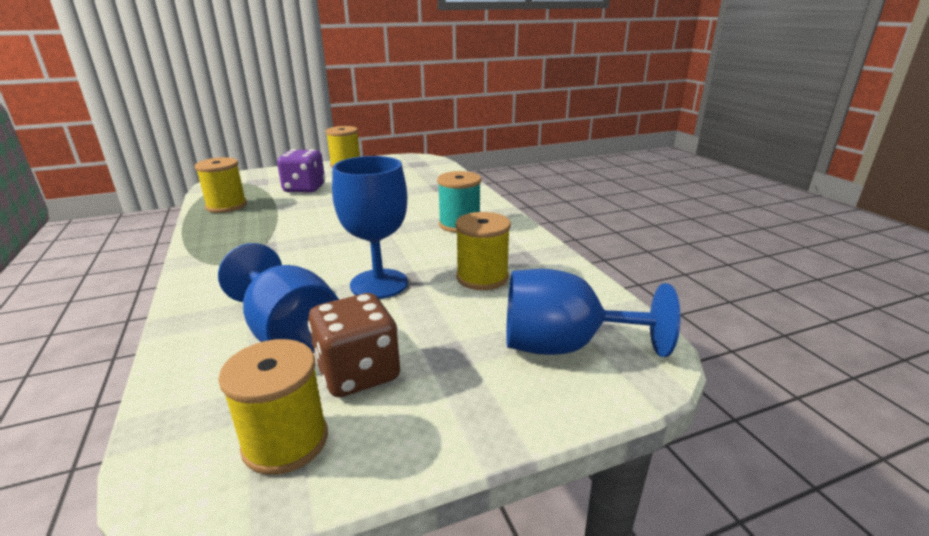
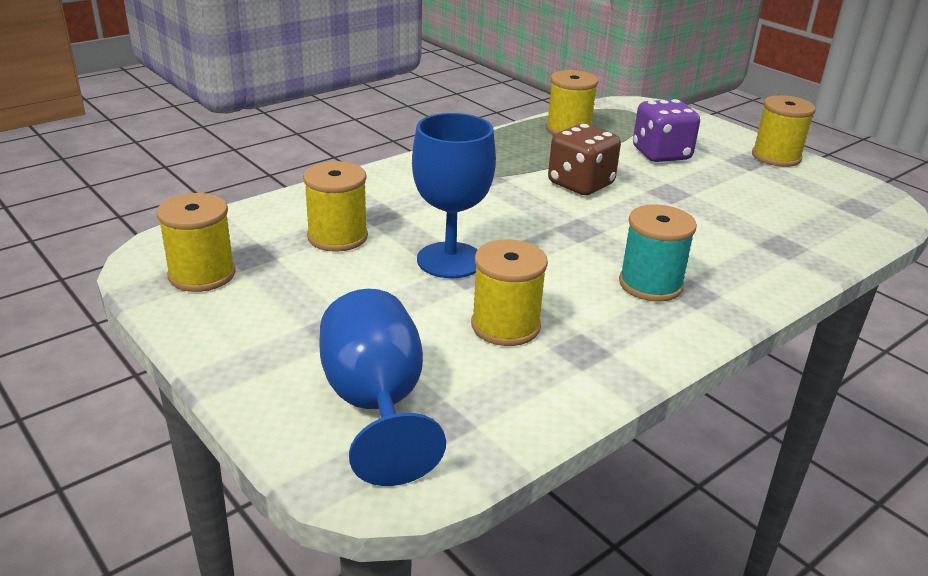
camera: 70 degrees right, 5 degrees up
blue goblet [218,243,339,354] -> yellow spool [303,161,368,252]
brown dice [308,293,400,397] -> brown dice moved to [548,124,621,195]

